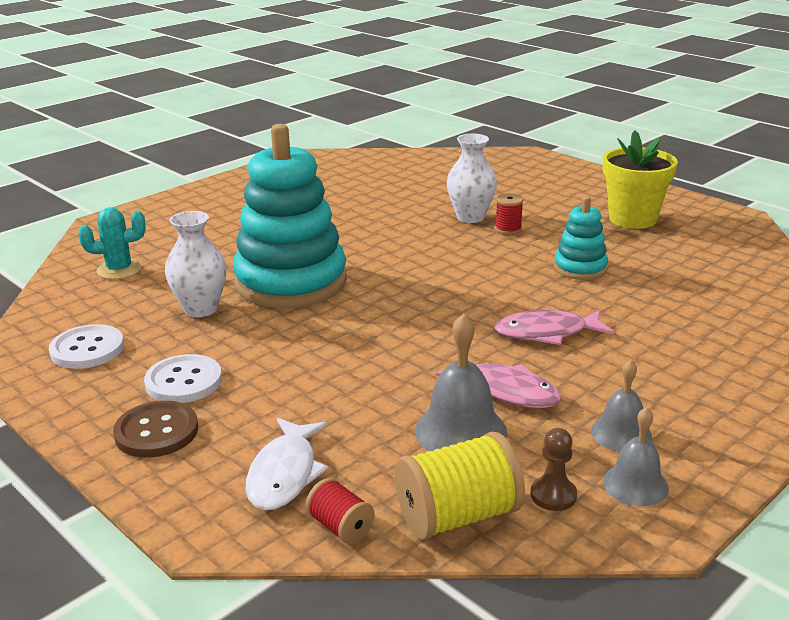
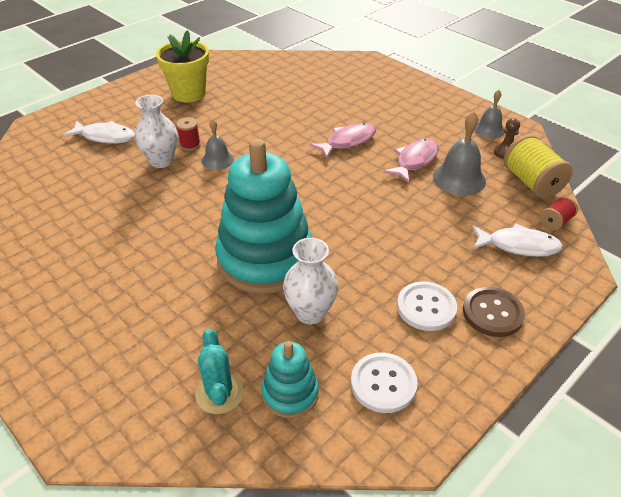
camera: 90 degrees left, 15 degrees up
pink fish [495,309,614,345] -> pink fish turned 120 degrees counterclockwise [310,123,376,159]
turquoise stacking toy [554,197,608,280] -> turquoise stacking toy moved to [262,341,319,418]
grey bell [591,360,652,452] -> grey bell moved to [201,119,234,170]
none -> white fish [63,120,135,144]

